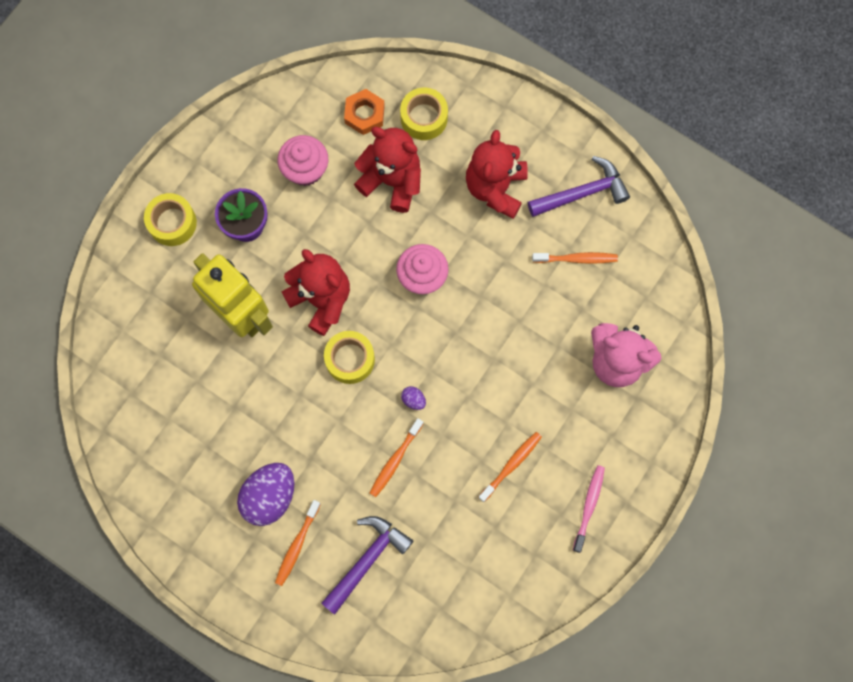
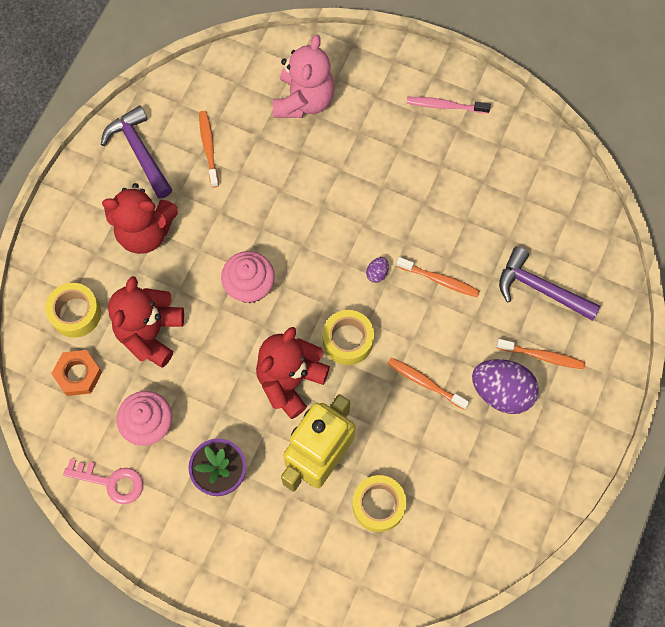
camera: 100 degrees left, 5 degrees down
yellow tape [144,193,197,246] -> yellow tape moved to [352,475,407,532]
orange toothbrush [479,432,542,502] -> orange toothbrush moved to [388,357,469,410]
none -> pink key [63,459,143,504]

